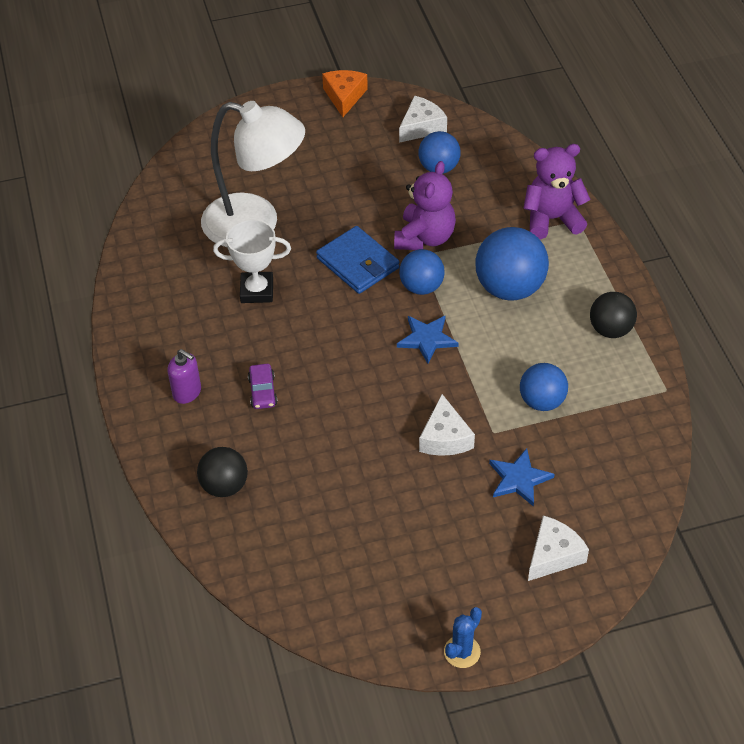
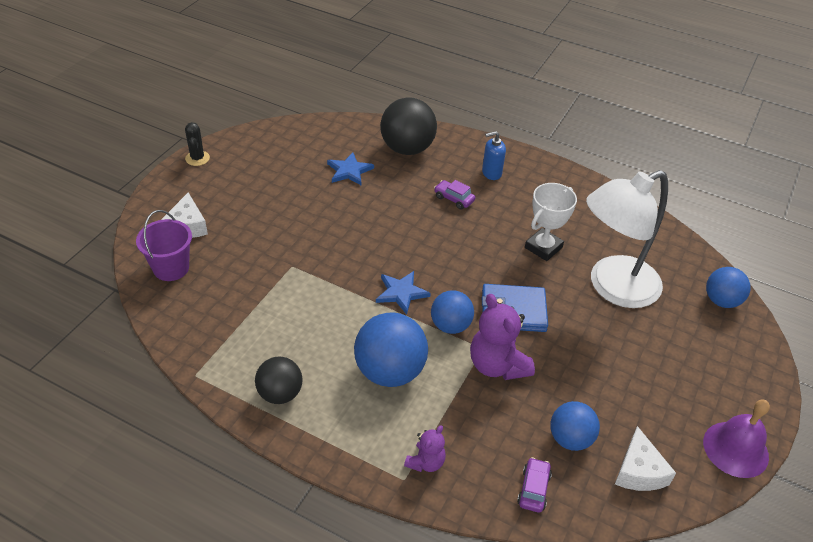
camera: 130 degrees right, 5 degrees down
purple soap dispenser [168,349,201,404] -> blue soap dispenser [482,131,506,180]
black ball [197,447,248,497] -> black ball [380,97,437,155], size x1.60
orange cheese [322,70,368,117] -> purple bell [703,399,770,478]
white cheese [419,394,475,456] -> none
blue cactus [444,607,482,668] -> black cactus [185,122,210,166]
blue star [489,448,555,507] -> blue star moved to [327,152,374,185]
blue ball [520,363,568,411] -> blue ball moved to [706,267,751,308]
purple teddy bear [523,144,591,239] -> purple teddy bear [404,425,446,472], size x0.56
none -> purple bucket [136,210,192,281]
none -> purple car [517,457,552,513]

